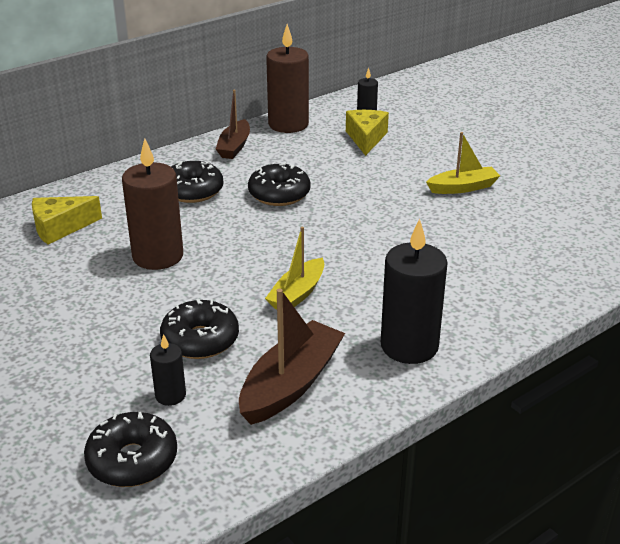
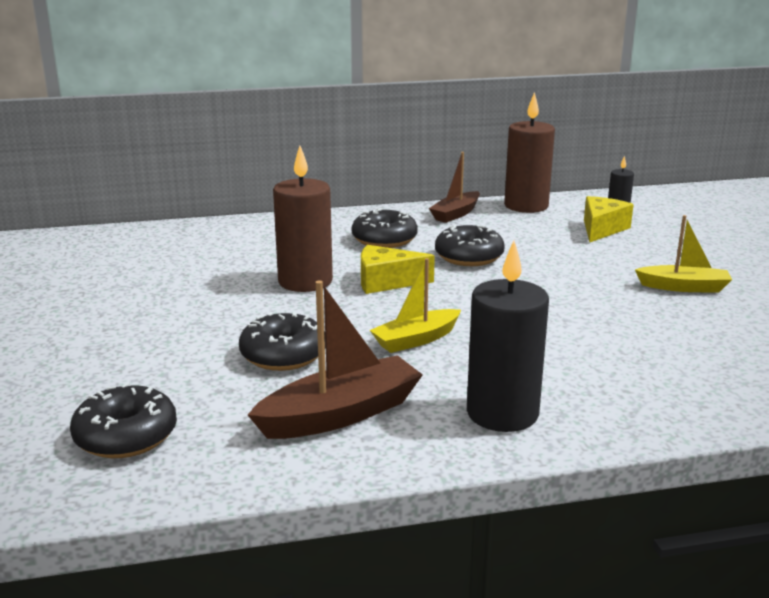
camera: 25 degrees right, 10 degrees down
yellow cheese [32,196,102,245] -> yellow cheese moved to [361,245,435,294]
black candle [150,334,186,406] -> none

